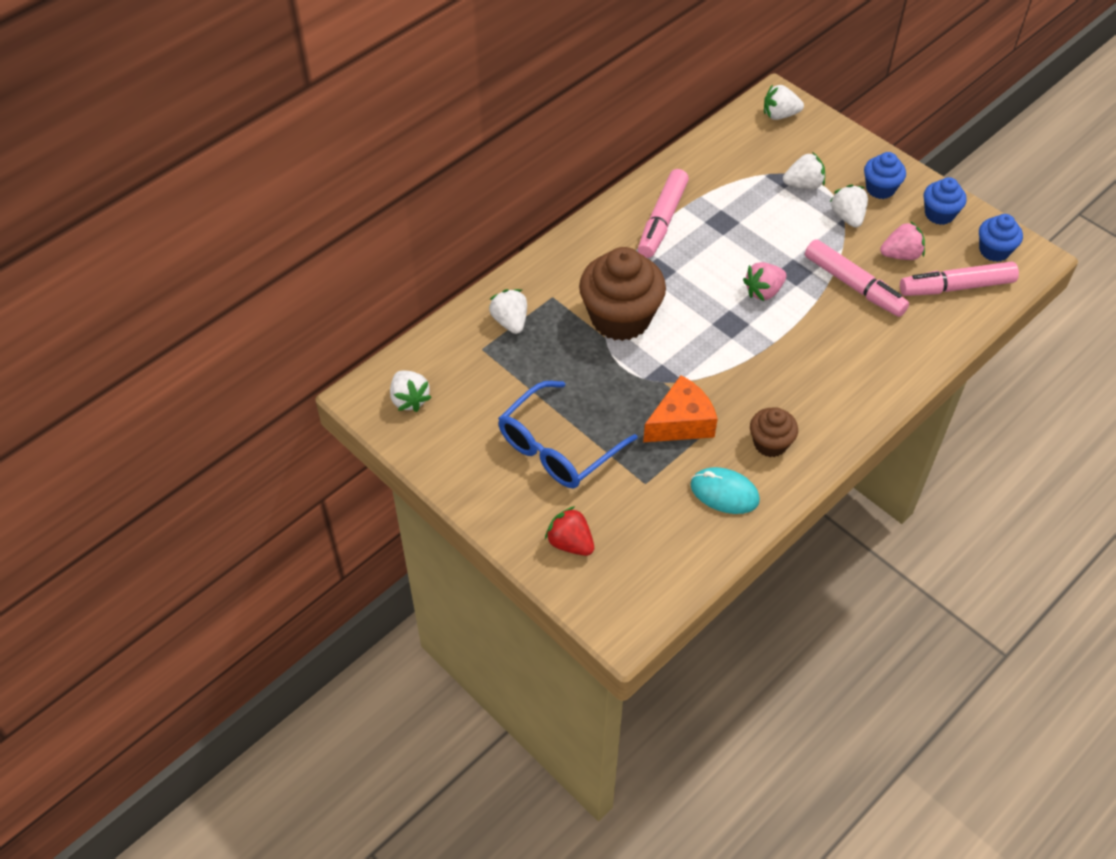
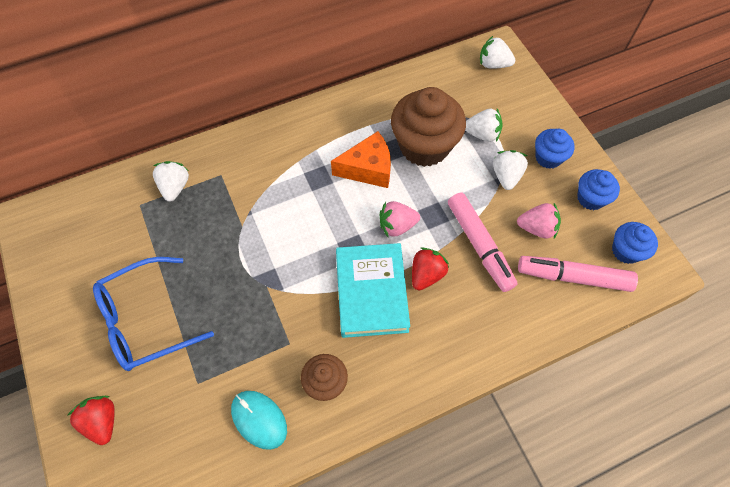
camera: 20 degrees right, 10 degrees up
white strawberry [390,371,432,412] -> none
brown cupcake [579,247,666,341] -> brown cupcake moved to [391,87,466,167]
pink marker [638,169,689,258] -> none
orange cheese [643,375,718,442] -> orange cheese moved to [331,131,391,188]
none -> turquoise book [336,243,410,338]
none -> red strawberry [412,247,449,291]

